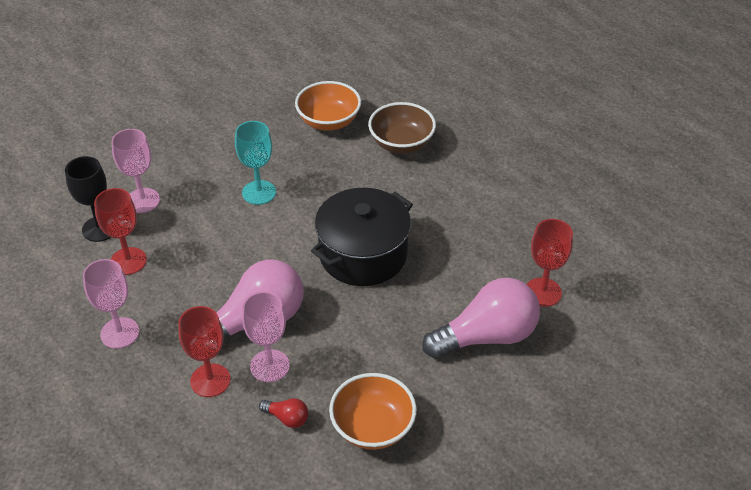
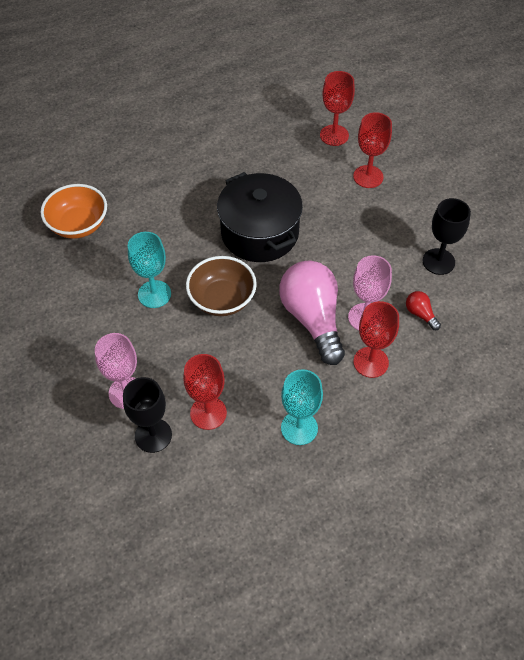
camera: 75 degrees left, 10 degrees up
pink goblet [83,259,139,349] -> turquoise goblet [281,369,323,445]
red light bulb [259,398,309,428] -> red light bulb turned 75 degrees counterclockwise [406,291,441,330]
orange bowl [329,373,417,450] -> black goblet [423,198,471,275]
brown bowl [368,102,436,154] -> brown bowl moved to [186,256,257,316]
pink light bulb [422,278,540,358] -> red goblet [353,112,392,188]

